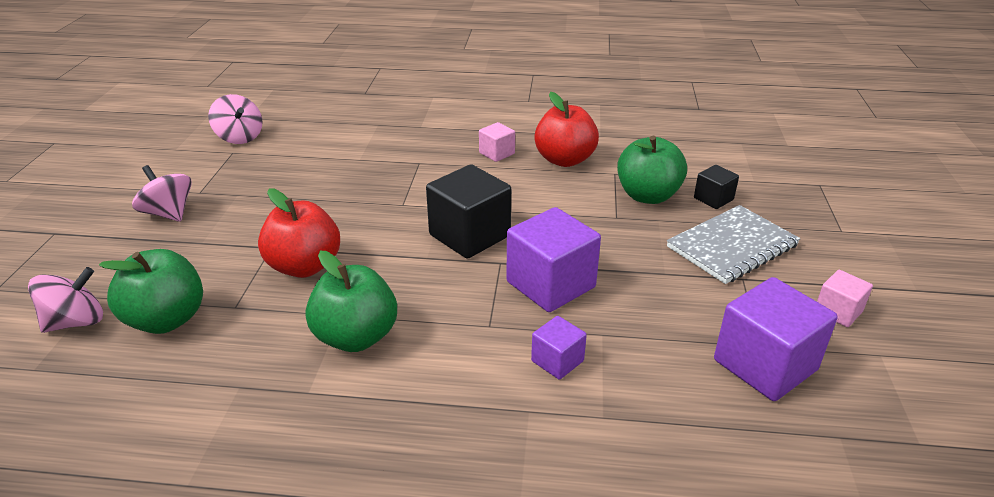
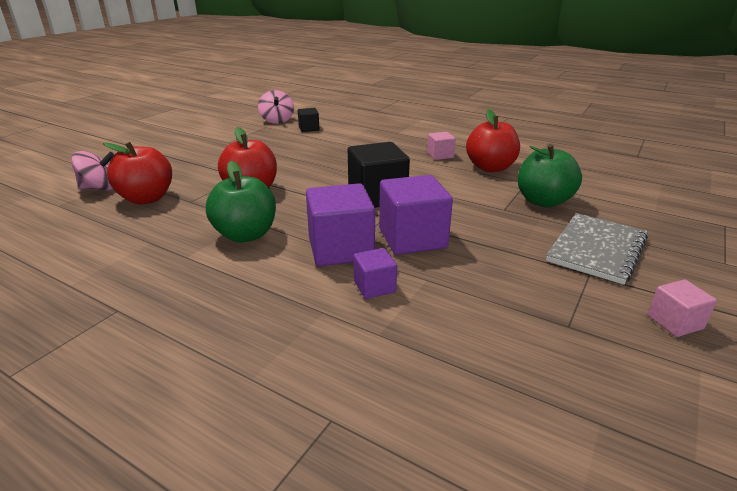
camera: 25 degrees right, 5 degrees down
green apple [99,249,203,334] -> red apple [103,142,172,205]
pink spinning top [132,165,192,222] -> none
grey notebook [667,205,800,284] -> grey notebook turned 45 degrees counterclockwise [546,213,648,285]
black cube [694,165,739,209] -> black cube moved to [298,108,319,132]
purple cube [714,277,838,401] -> purple cube moved to [306,183,375,266]

